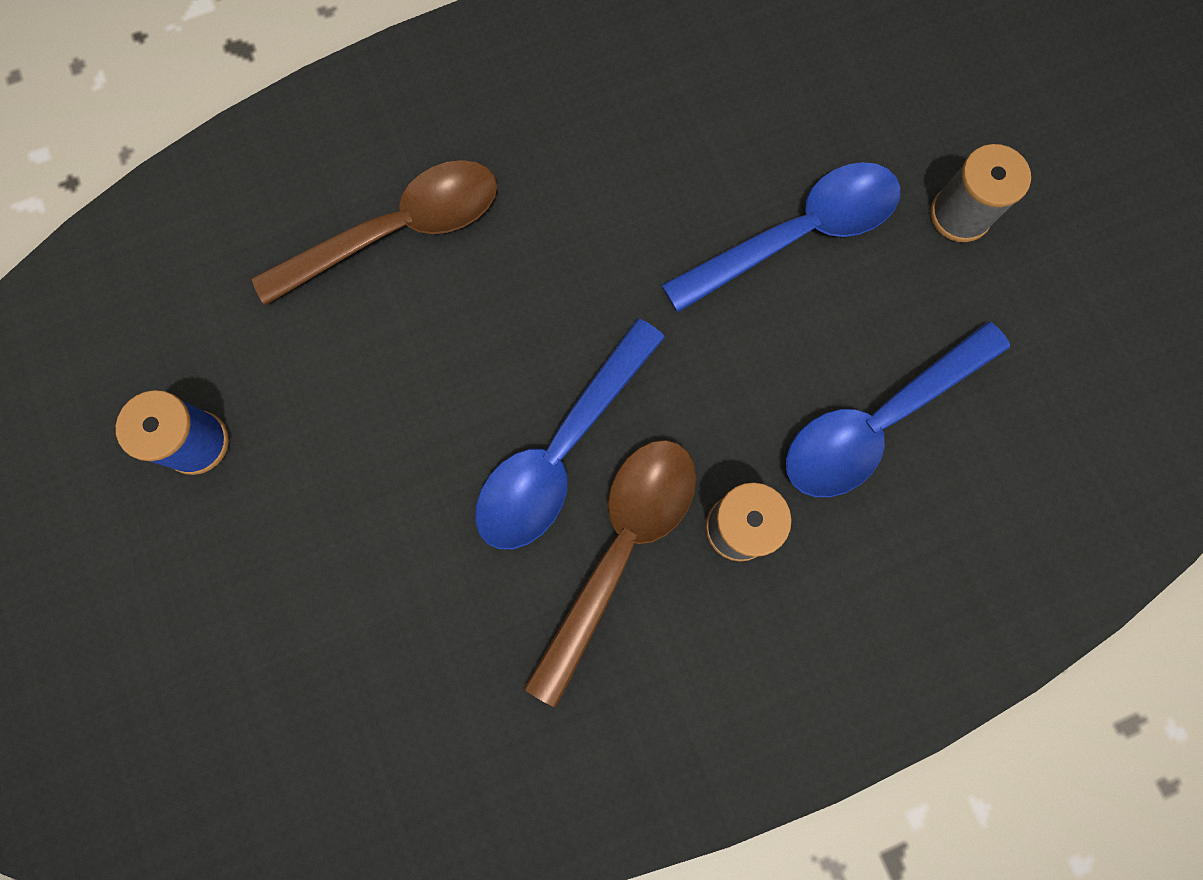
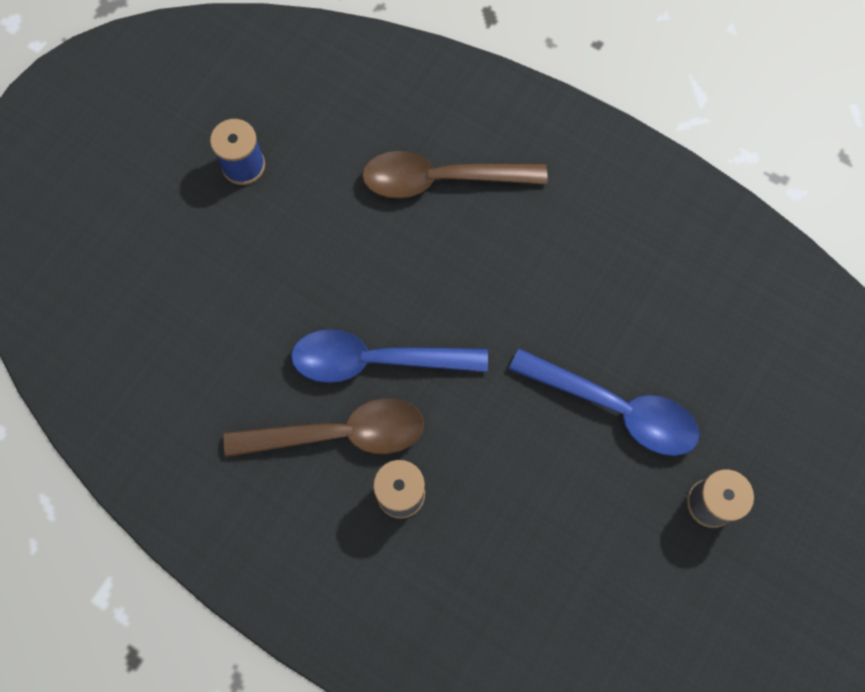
camera: 55 degrees right, 5 degrees down
brown spoon [252,160,497,305] -> brown spoon turned 150 degrees clockwise [362,151,547,199]
blue spoon [786,321,1010,497] -> none

